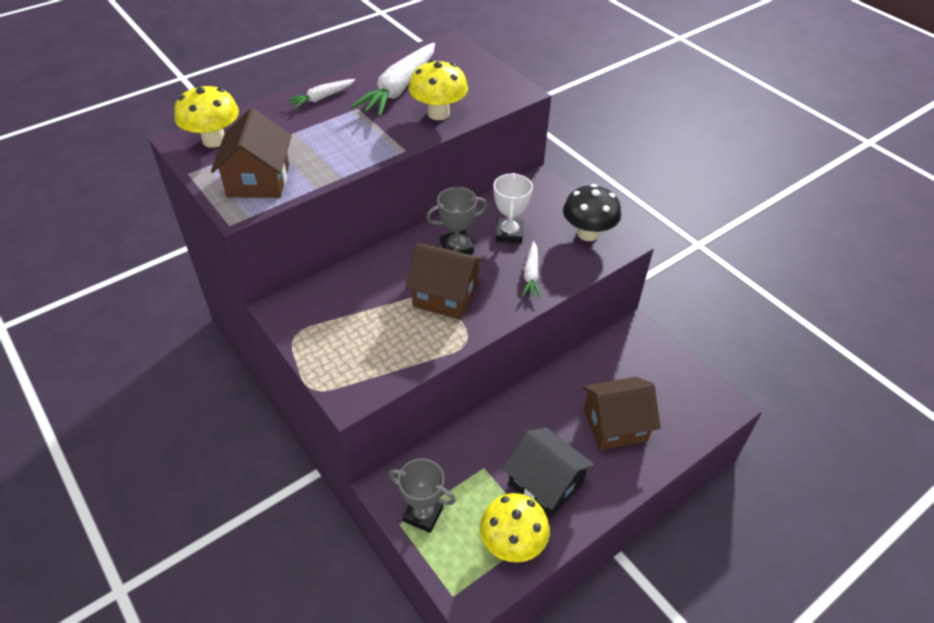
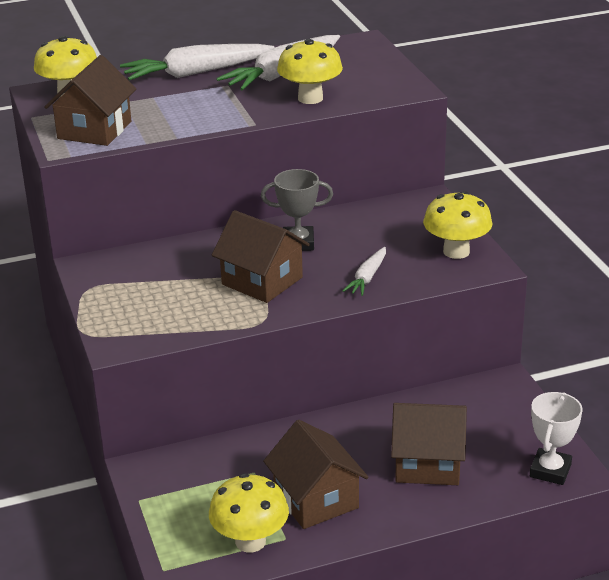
camera: 20 degrees right, 15 degrees down
white carrot [287,79,355,109] -> white carrot [120,44,275,81], size x1.92
grey trophy [388,458,456,533] -> none
white trophy [494,173,533,243] -> white trophy moved to [530,392,583,485]
black house [503,428,595,519] -> brown house [263,420,368,529]
black mushroom [563,184,621,241] -> yellow mushroom [423,191,493,259]

